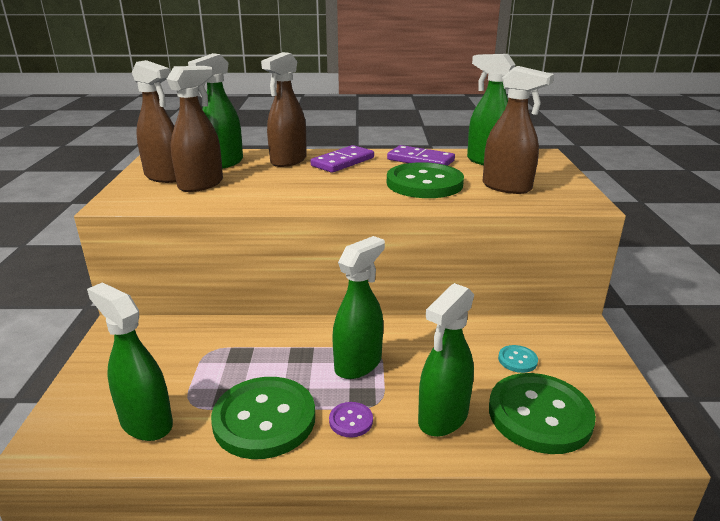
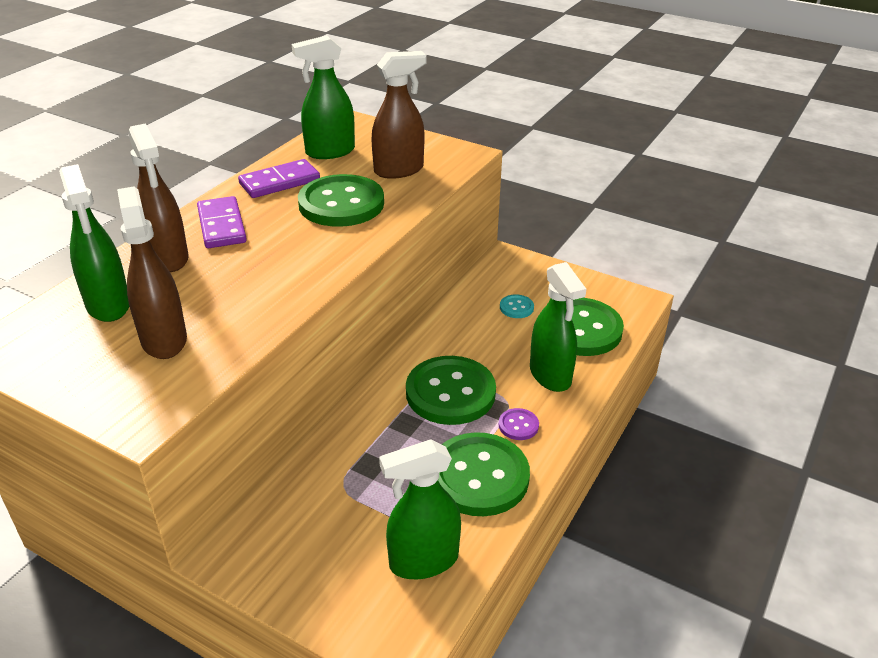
camera: 60 degrees left, 10 degrees up
brown spray bottle [132,60,176,183] -> none
green spray bottle [332,236,385,379] -> green button [406,356,496,425]

